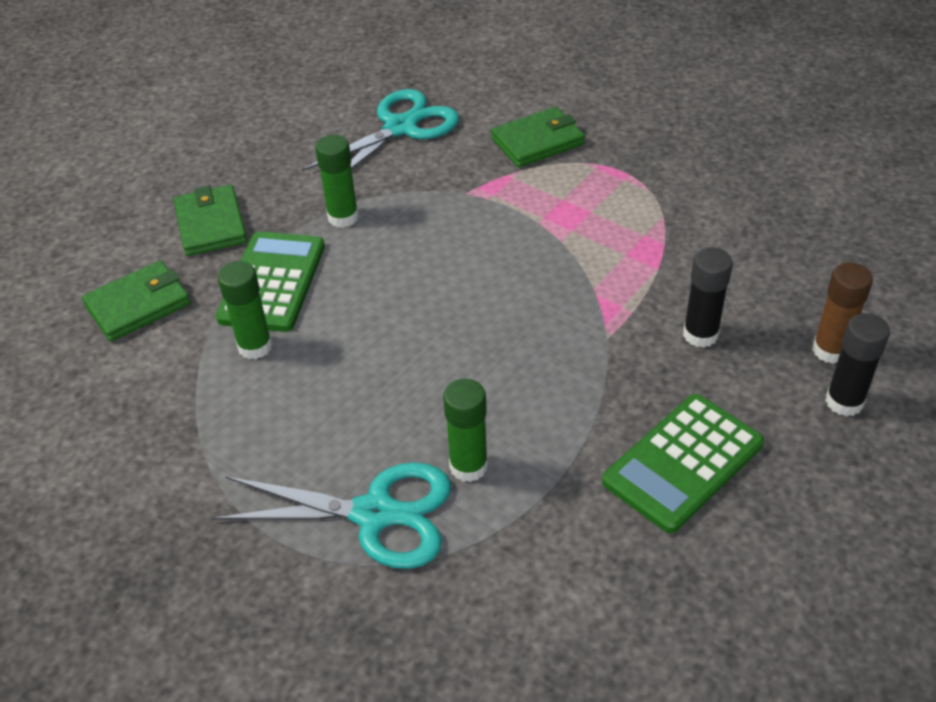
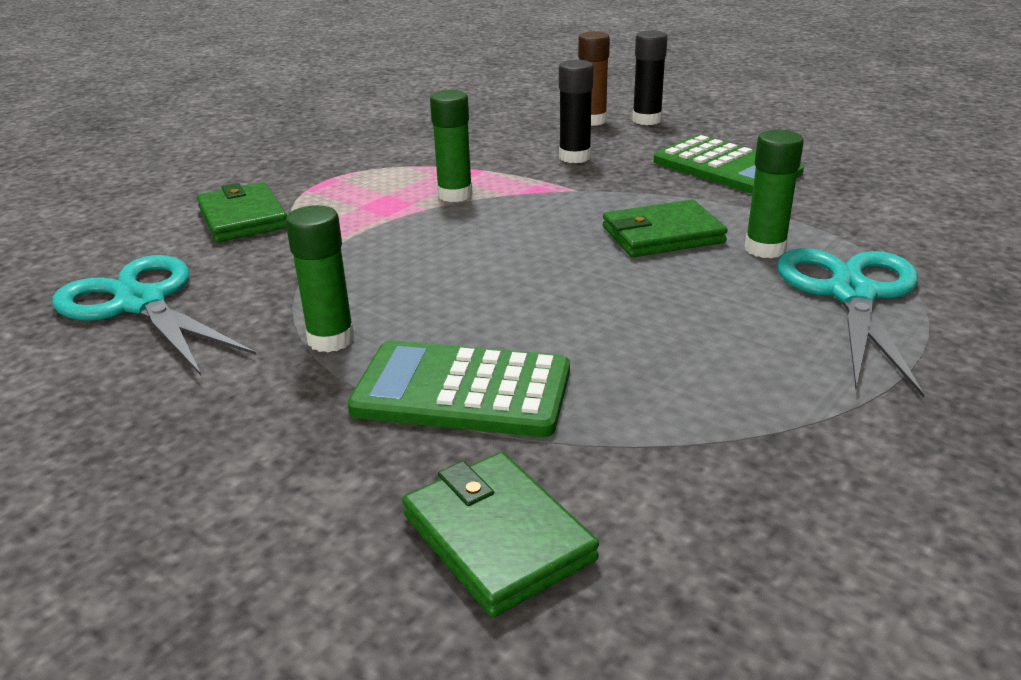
camera: 90 degrees left, 15 degrees down
green wallet [174,185,247,256] -> green wallet moved to [603,200,728,257]
green glue stick [218,261,273,359] -> green glue stick moved to [430,90,473,202]

